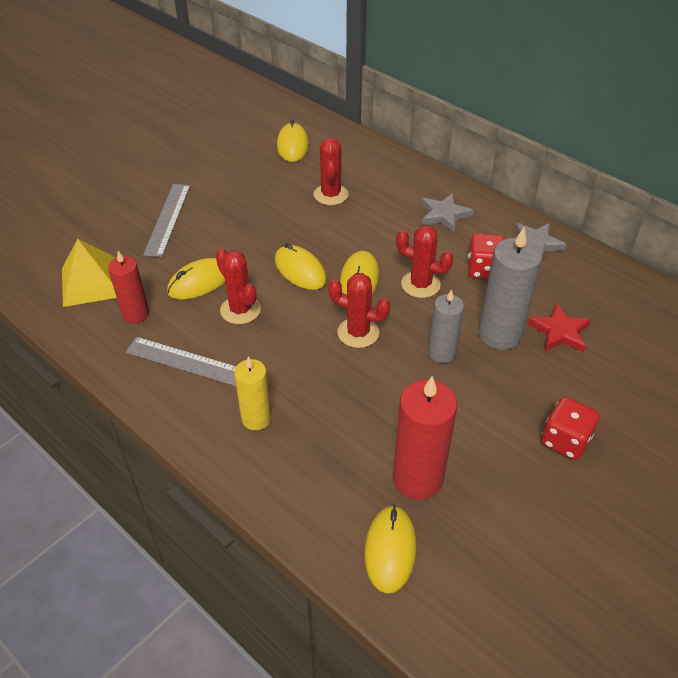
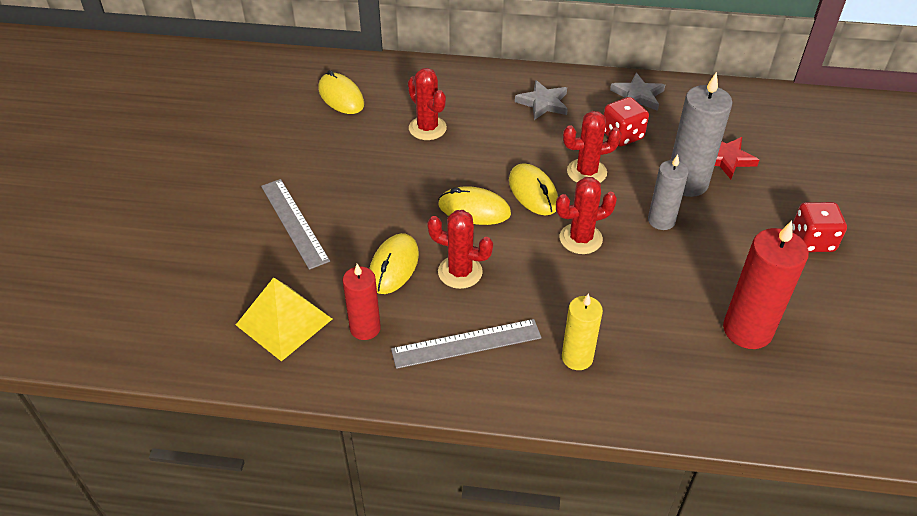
camera: 35 degrees left, 0 degrees up
yellow mouse [364,505,416,593] -> none

